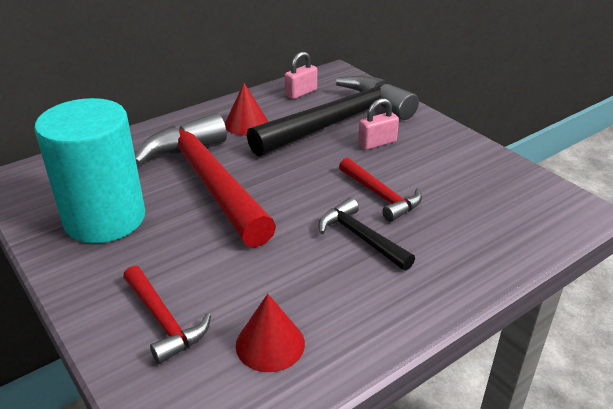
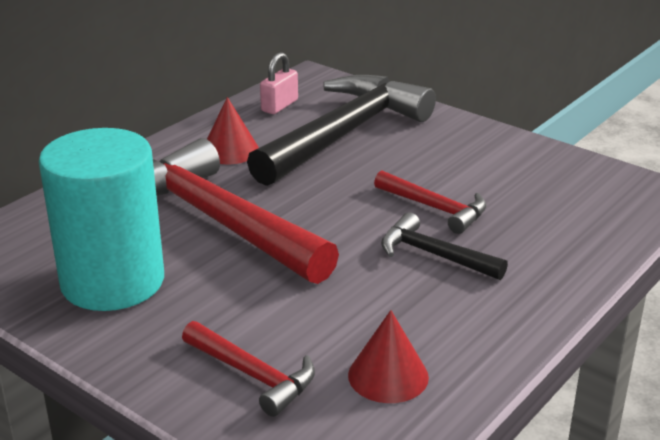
camera: 15 degrees left, 5 degrees down
pink padlock [358,98,399,150] -> none

